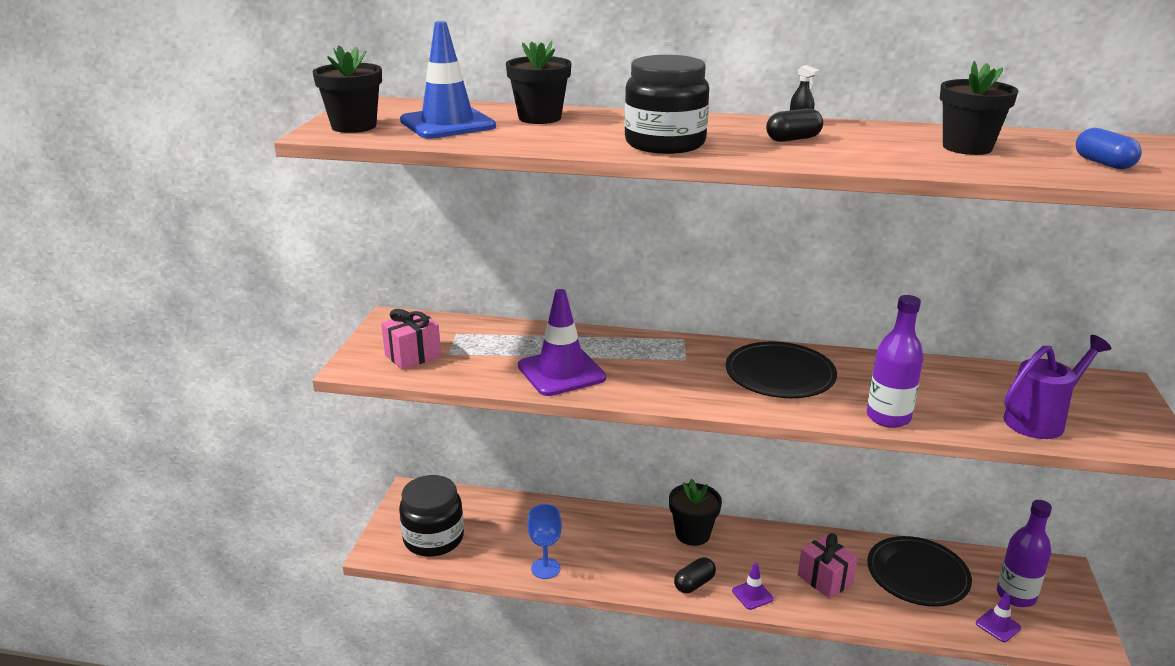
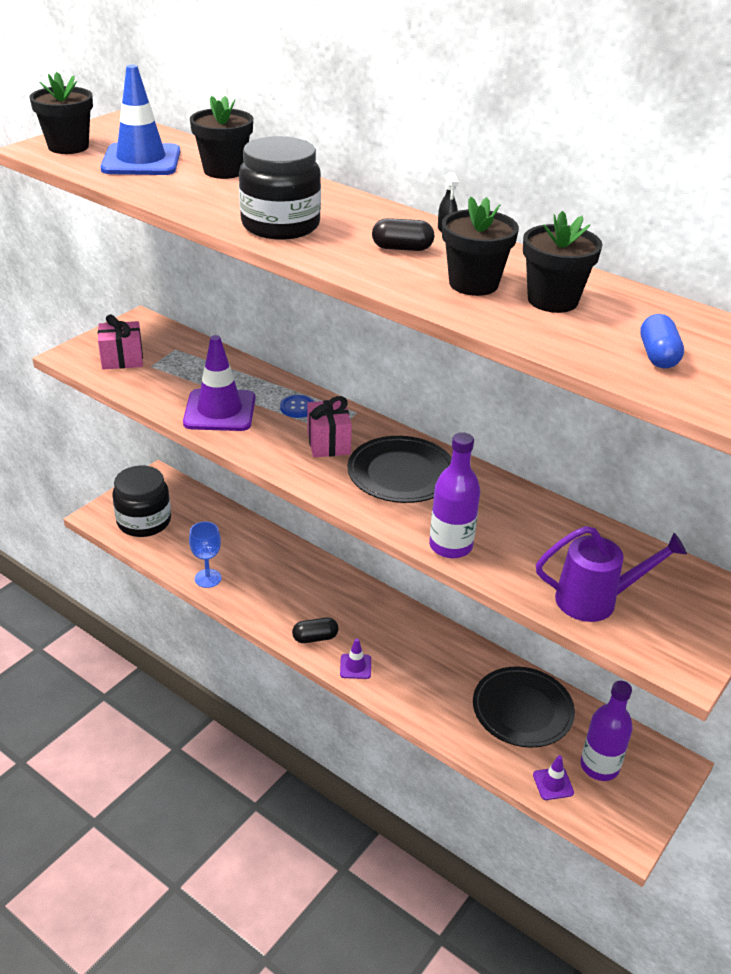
camera: 25 degrees right, 10 degrees up
black flower pot [669,479,722,546] -> black flower pot moved to [442,197,519,296]
pink gift [798,533,858,599] -> pink gift moved to [307,396,352,457]
none -> blue button [280,395,315,418]

